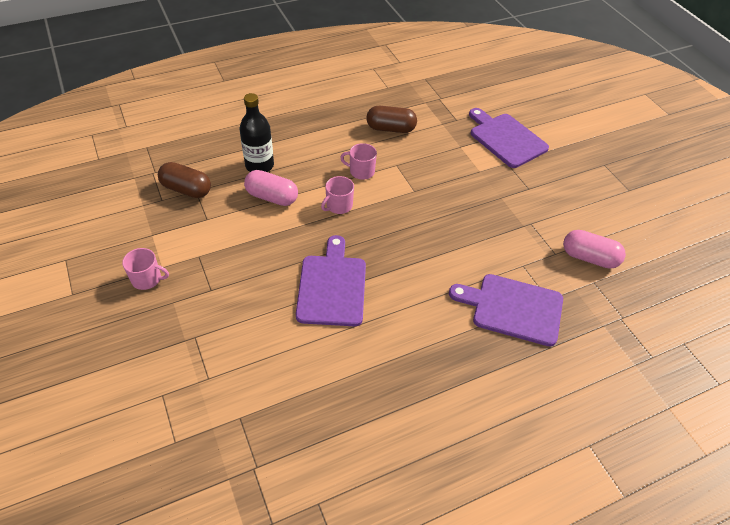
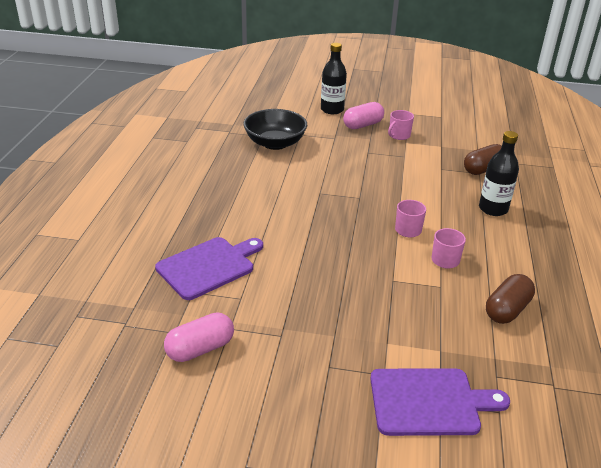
camera: 125 degrees right, 15 degrees down
pink capsule [244,170,298,206] -> pink capsule moved to [343,102,384,129]
purple cutting board [296,235,366,326] -> none
none -> black bowl [243,109,307,150]
none -> black bottle [321,43,347,114]

